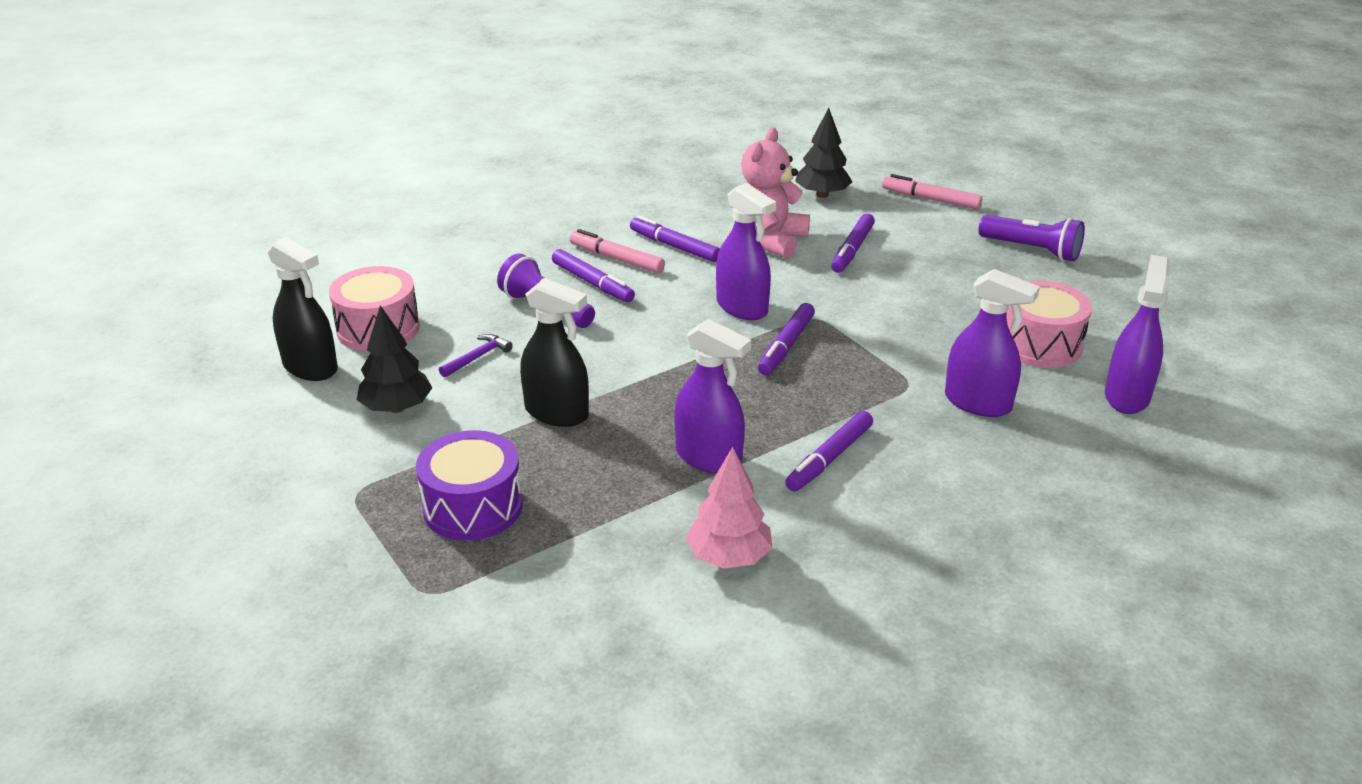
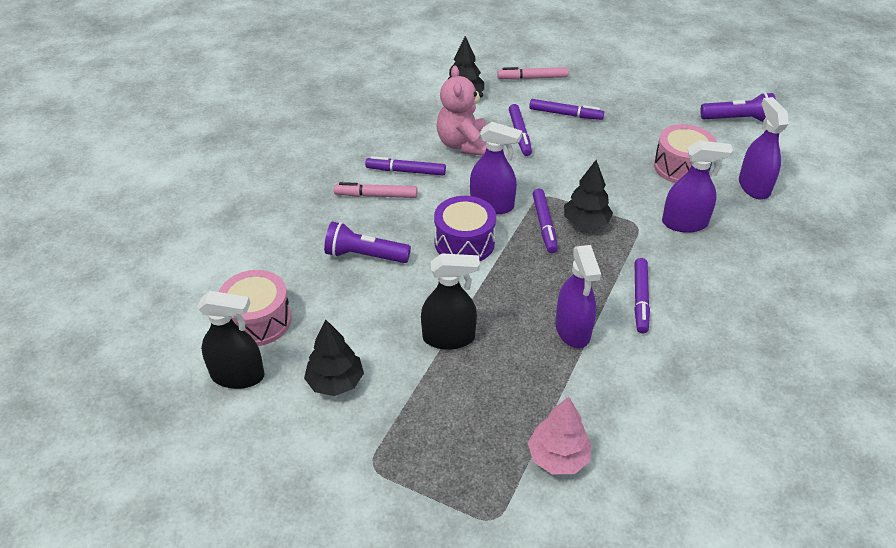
camera: 30 degrees left, 10 degrees up
purple drum [416,430,523,541] -> purple drum moved to [434,196,496,261]
purple hammer [439,334,513,378] -> none
purple marker [552,249,635,302] -> purple marker moved to [529,99,604,120]
purple spray bottle [674,319,751,474] -> purple spray bottle turned 75 degrees clockwise [556,245,601,348]
pink tree [686,447,772,569] -> pink tree moved to [528,397,591,474]
purple flashlight [978,215,1085,261] -> purple flashlight moved to [700,92,776,122]
none -> black tree [564,160,613,229]

